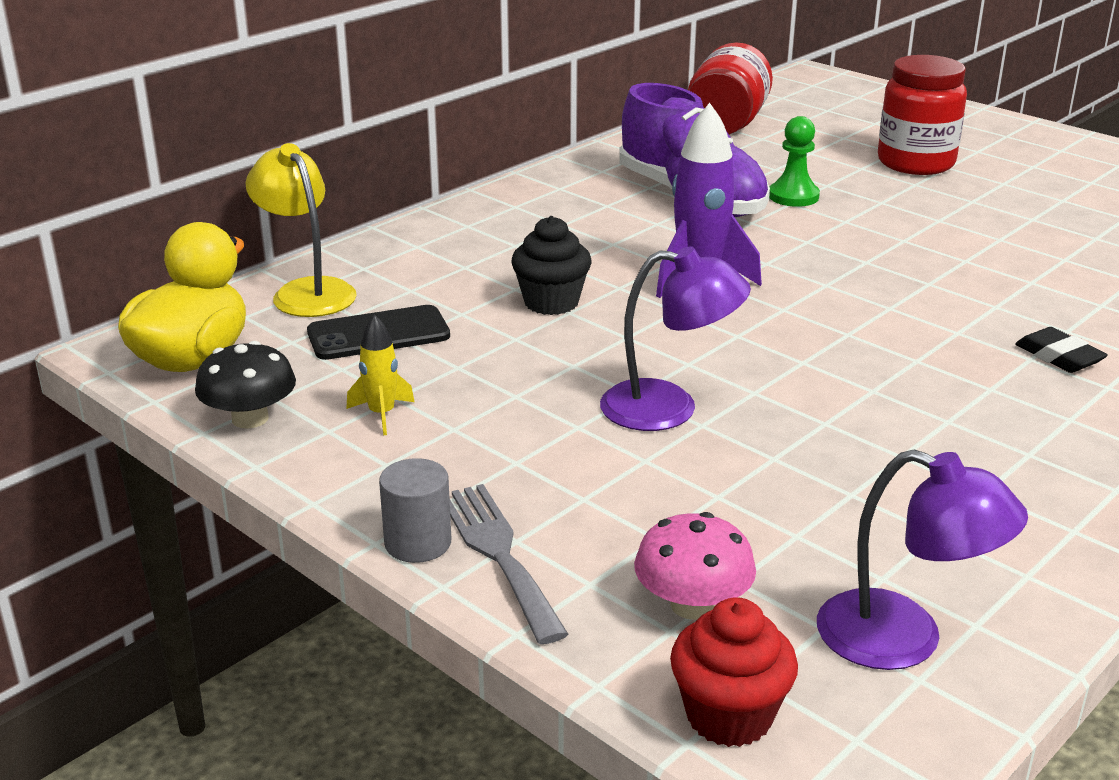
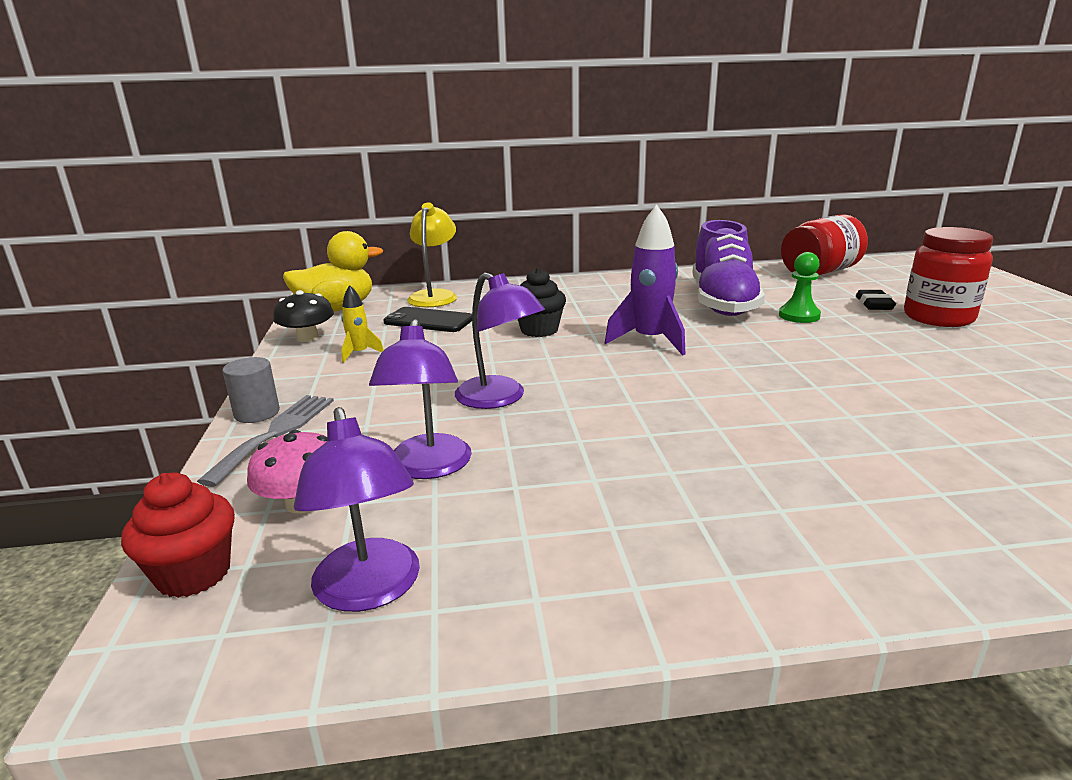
camera: 40 degrees right, 5 degrees down
black eraser [1015,327,1108,373] -> black eraser moved to [856,290,896,310]
none -> purple lamp [369,319,472,479]

